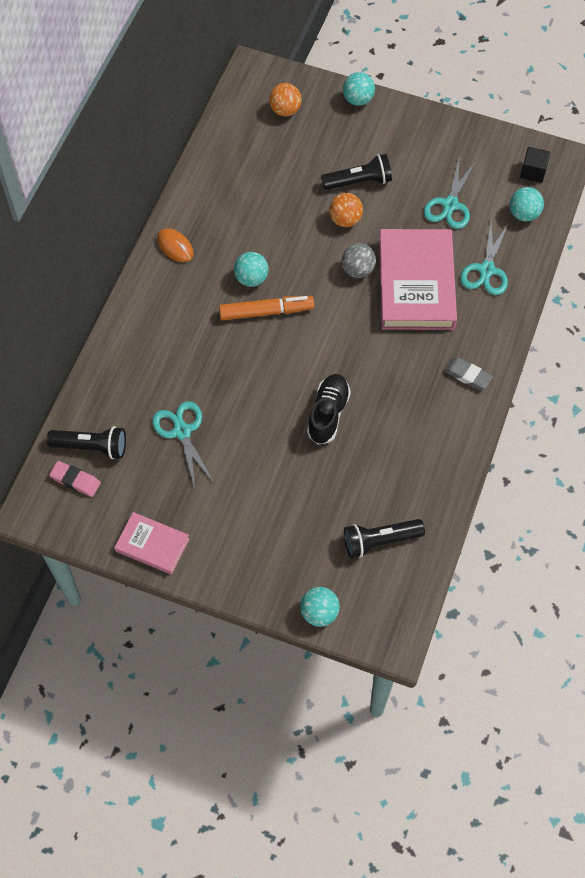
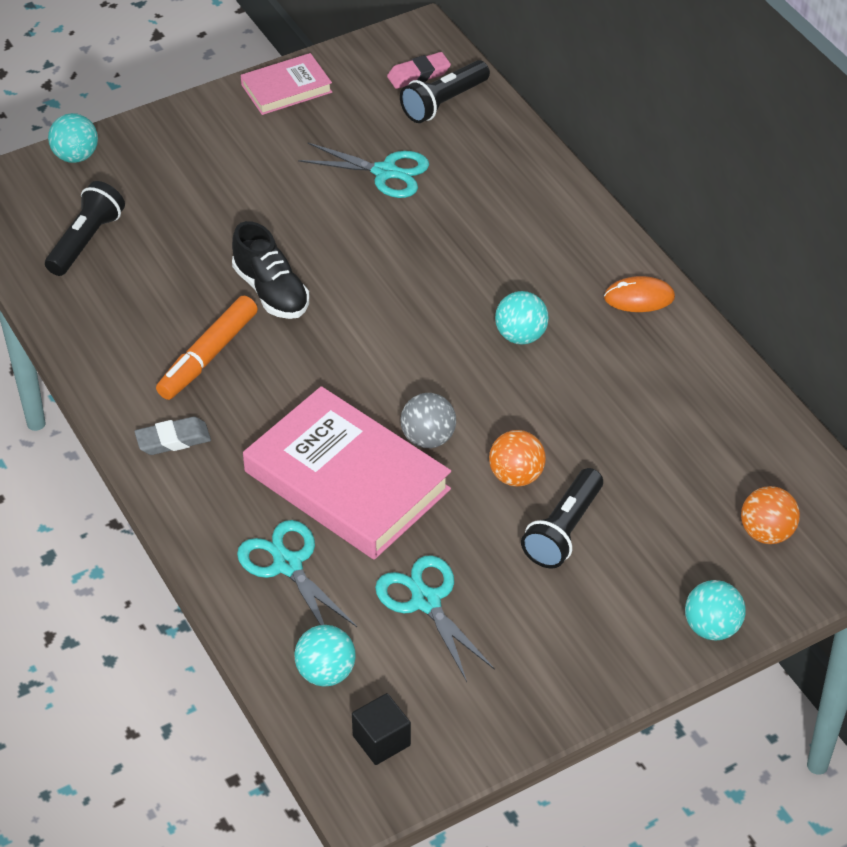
camera: 130 degrees right, 15 degrees down
orange marker [219,296,314,320] -> orange marker moved to [156,296,258,400]

